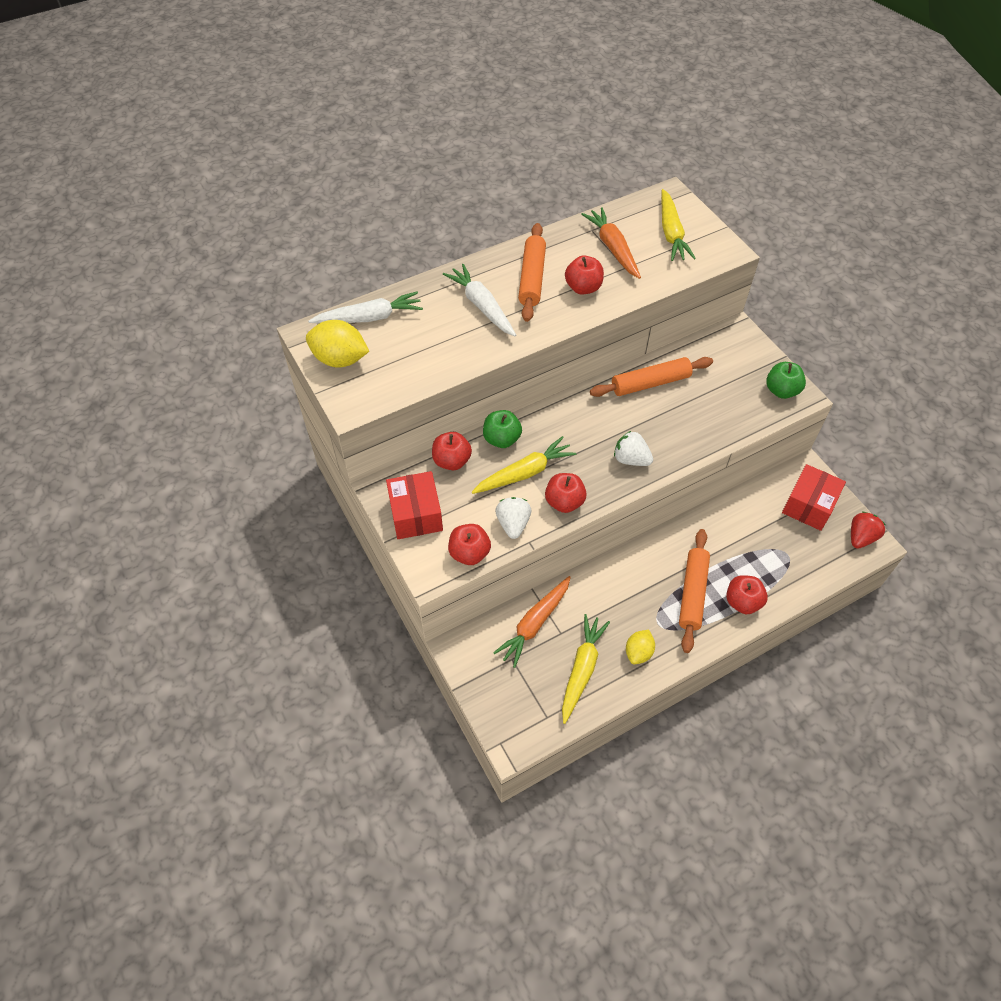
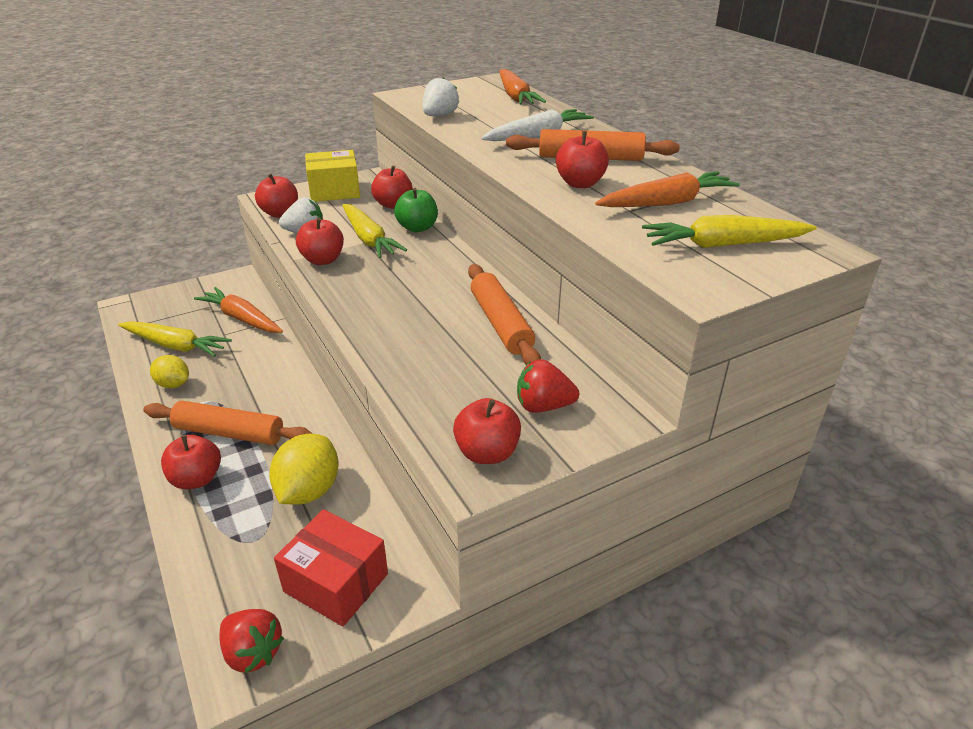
camera: 90 degrees right, 20 degrees down
yellow lemon [306,320,369,367] -> yellow lemon moved to [269,434,339,505]
white carrot [308,292,423,323] -> orange carrot [499,69,546,105]
red box [386,471,443,539] -> yellow box [305,150,360,202]
white strawberry [614,431,653,466] -> white strawberry moved to [423,77,459,116]
green apple [766,362,806,399] -> red apple [453,398,521,464]
none -> red strawberry [517,359,579,413]

